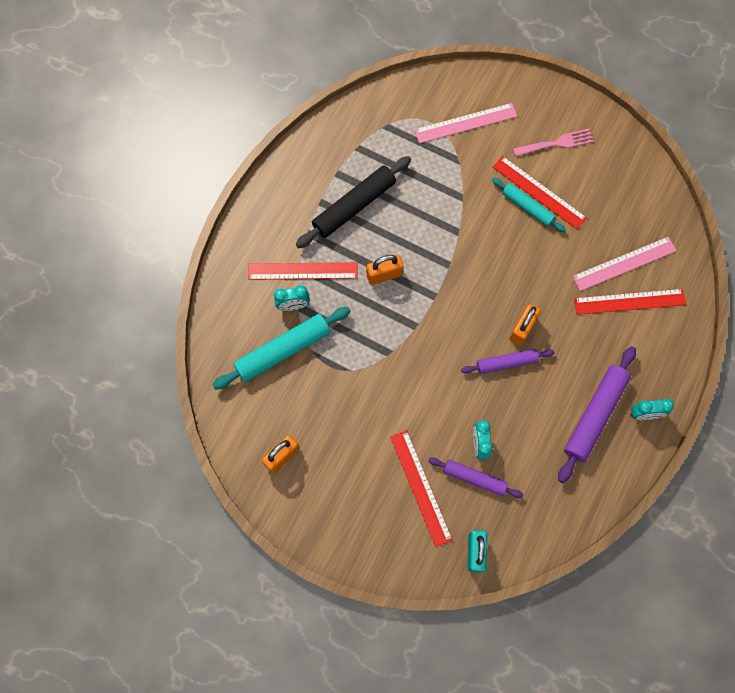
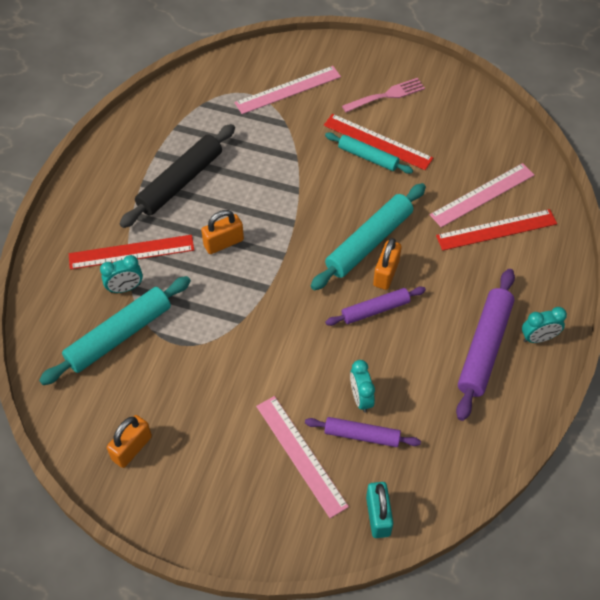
camera: 10 degrees left, 15 degrees down
red ruler [390,430,453,547] -> pink ruler [256,396,349,518]
none -> turquoise rolling pin [311,183,426,290]

